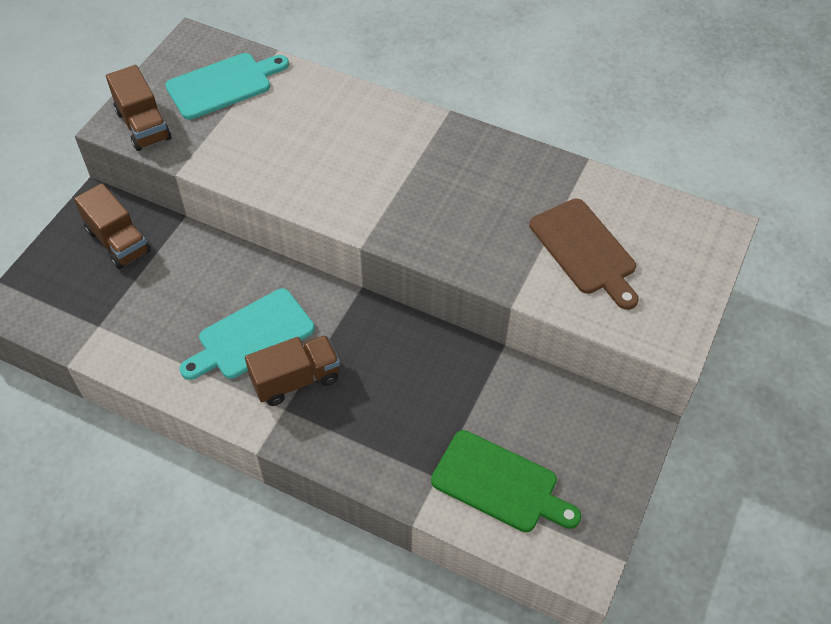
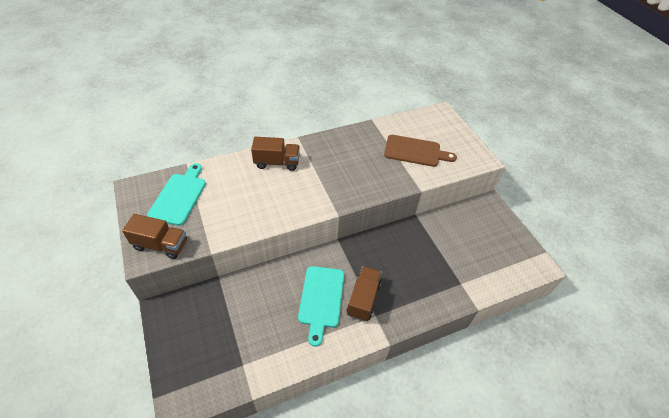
camera: 50 degrees left, 5 degrees down
brown truck [74,183,151,269] -> brown truck moved to [251,137,300,171]
green cutting board [431,430,581,532] -> none

